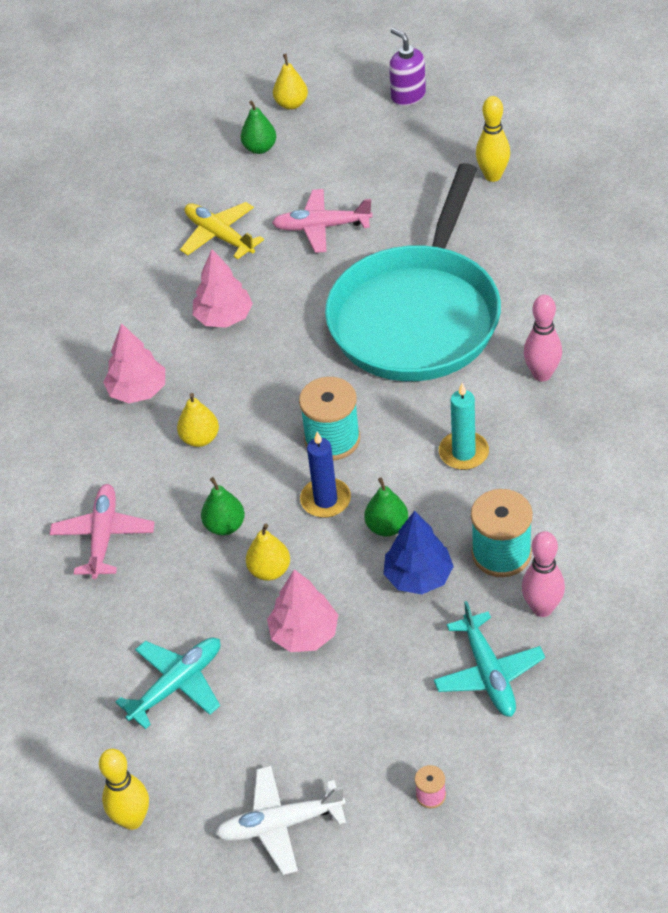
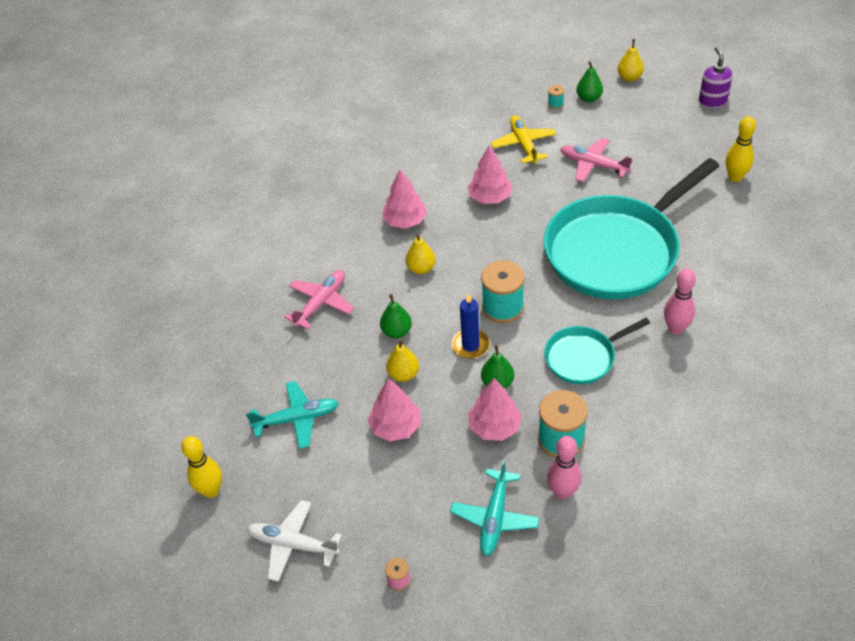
camera: 30 degrees right, 0 degrees up
blue tree [383,511,454,594] -> pink tree [468,378,522,441]
turquoise candle [439,383,489,470] -> turquoise pan [544,317,650,384]
none -> turquoise spool [548,85,565,110]

